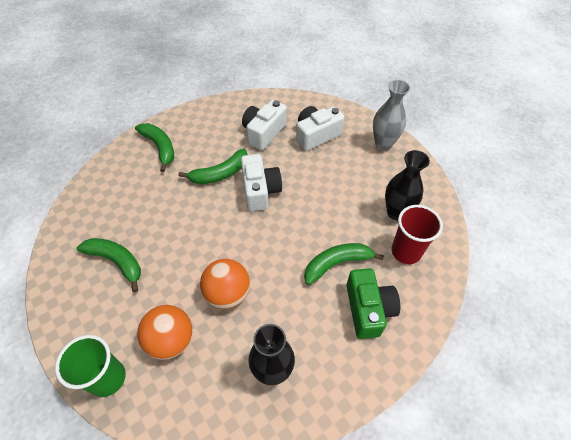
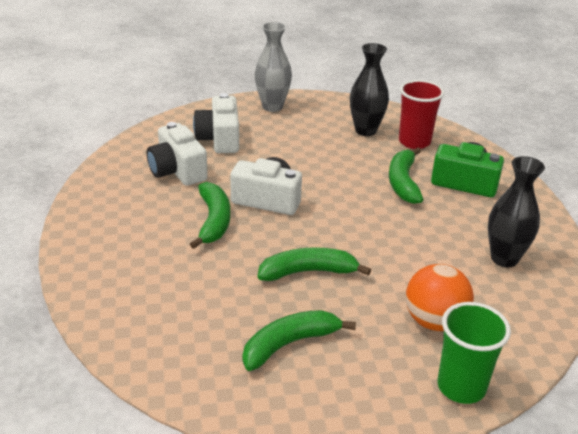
camera: 65 degrees left, 20 degrees down
green banana [135,123,174,172] -> green banana moved to [258,247,371,281]
orange ball [200,259,250,309] -> none

